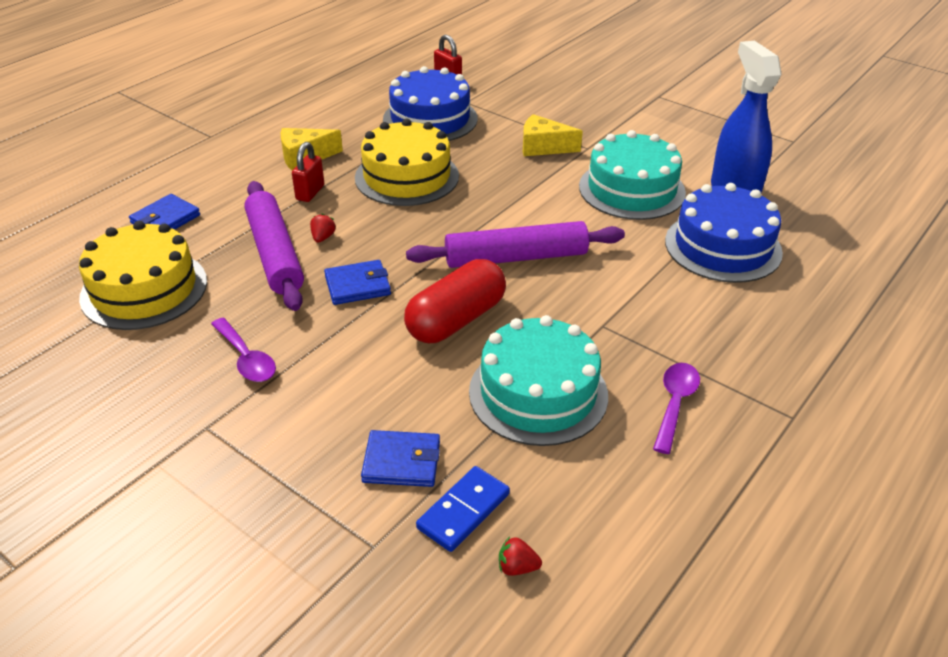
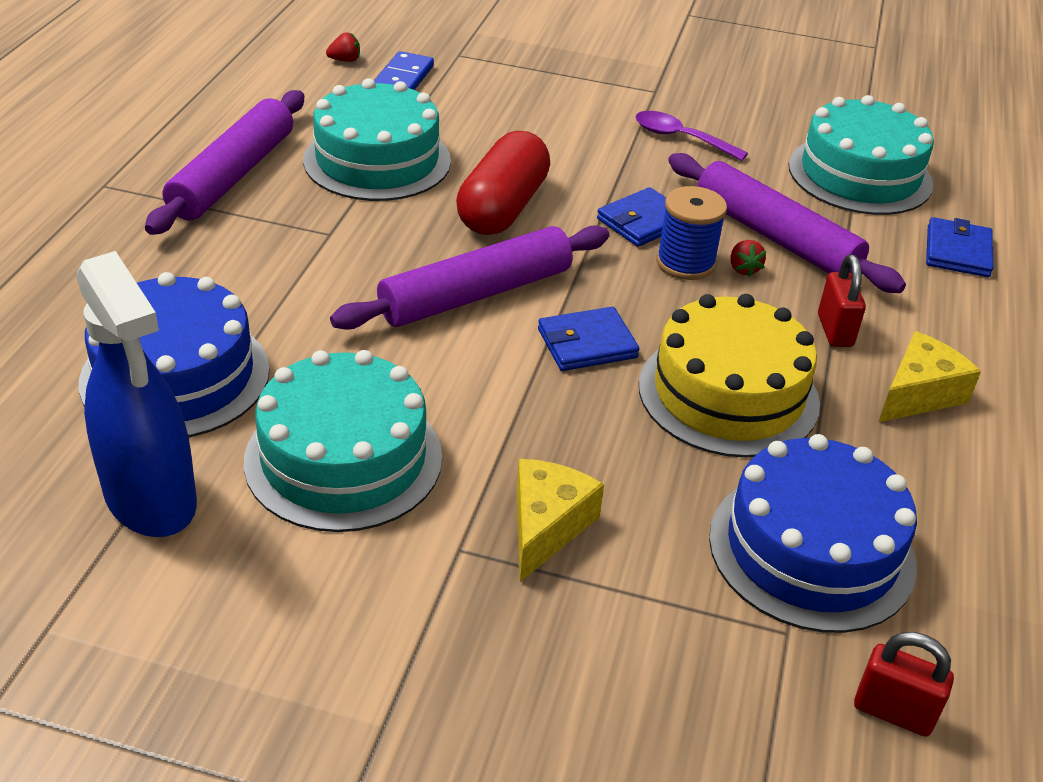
camera: 155 degrees right, 0 degrees up
yellow cake [79,221,207,330] -> turquoise cake [789,95,934,215]
blue wallet [361,430,440,487] -> blue wallet moved to [538,307,639,371]
yellow cheese [523,114,583,156] -> yellow cheese turned 60 degrees counterclockwise [516,459,604,582]
purple spoon [653,363,700,454] -> purple rolling pin [145,90,304,235]
none -> blue spool [656,186,727,280]

